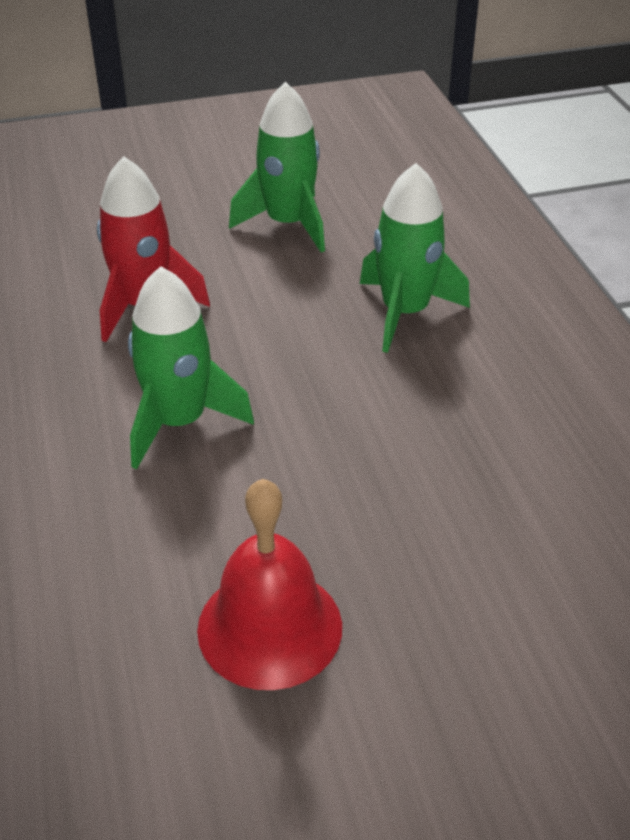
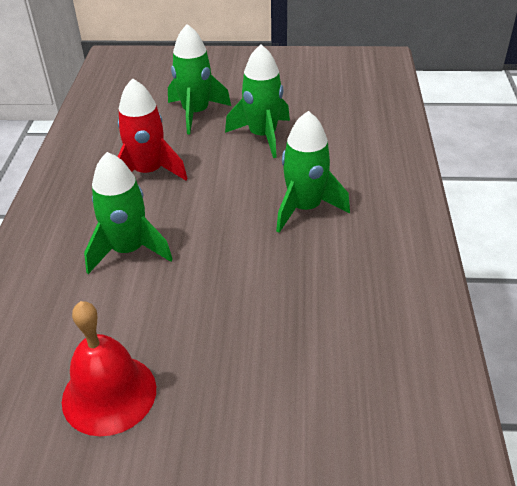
camera: 20 degrees right, 0 degrees up
none -> green rocket [168,24,231,134]

